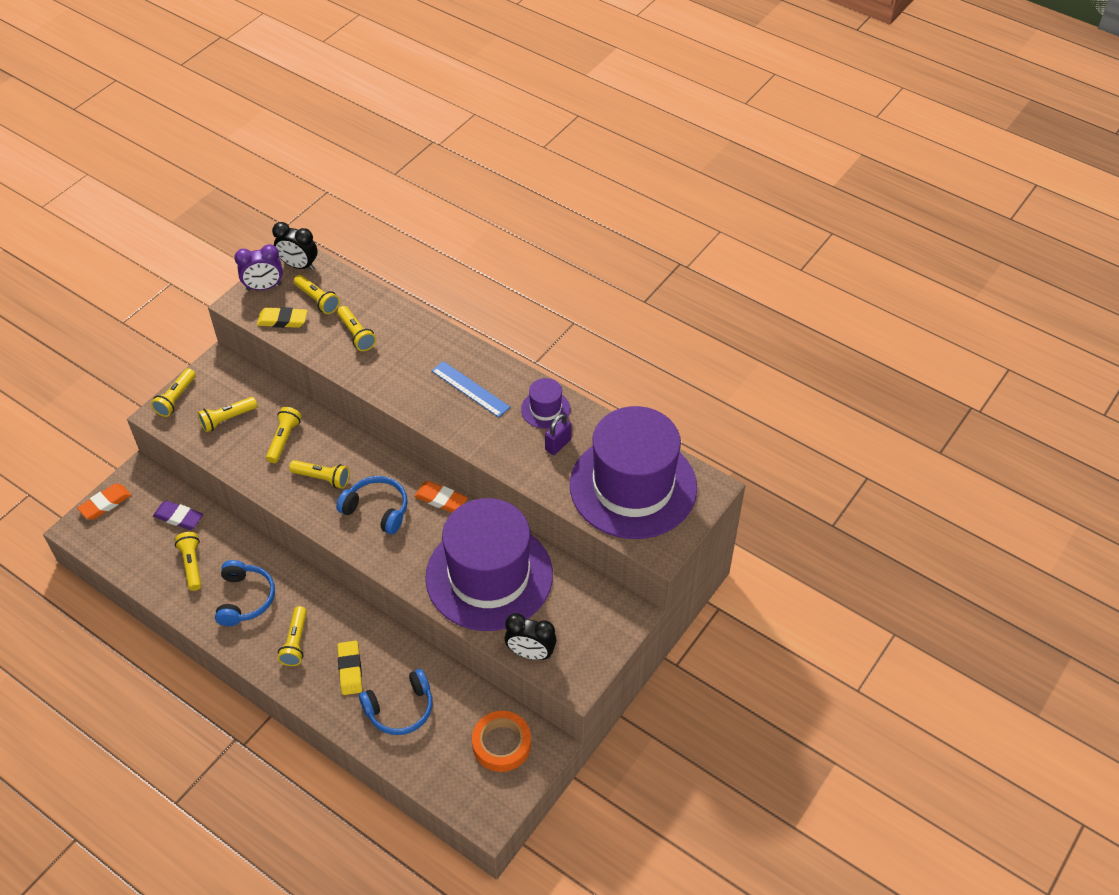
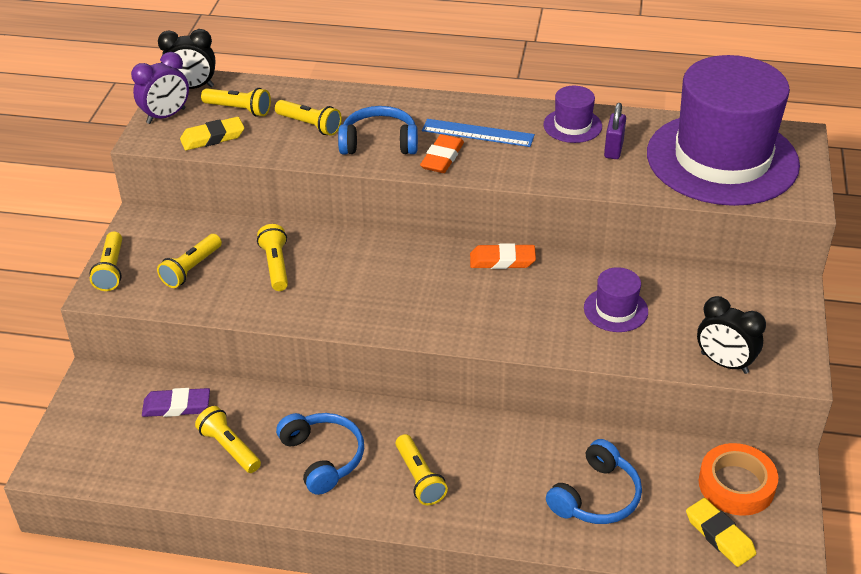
camera: 25 degrees left, 10 degrees down
orange eraser [77,484,131,520] -> orange eraser moved to [420,134,464,173]
yellow flashlight [289,460,349,489] -> none
blue headphones [336,476,408,534] -> blue headphones moved to [338,106,418,154]
yellow eraser [337,641,362,695] -> yellow eraser moved to [686,498,756,567]
purple hat [425,498,553,631] -> purple hat [584,267,648,332], size x0.40
black clock [505,613,556,660] -> black clock turned 45 degrees clockwise [697,296,766,374]

